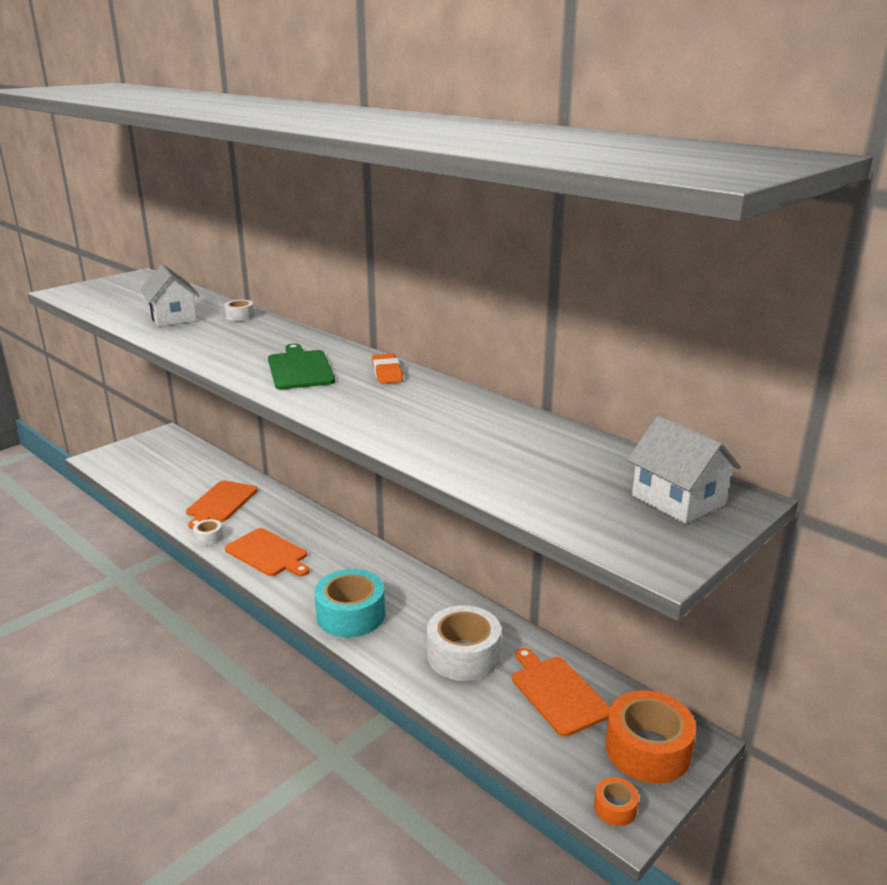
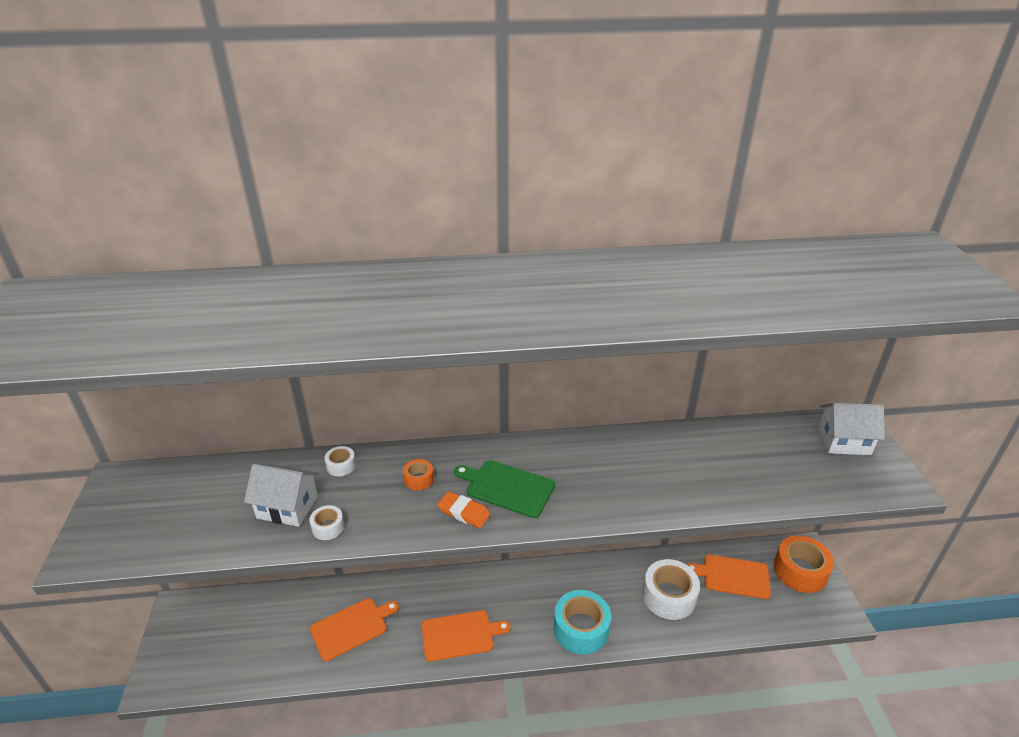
camera: 50 degrees left, 10 degrees up
orange cutting board [186,480,258,529] -> orange cutting board turned 90 degrees counterclockwise [310,598,399,661]
white tape [193,519,223,545] -> white tape moved to [309,505,345,540]
orange eraser [372,353,403,384] -> orange eraser moved to [437,491,490,528]
orange tape [594,777,639,826] -> orange tape moved to [403,459,434,490]

